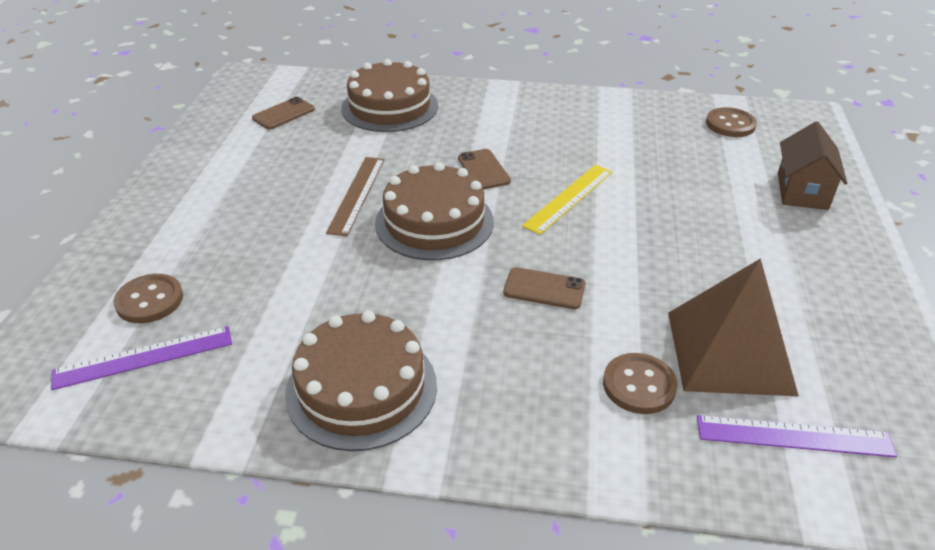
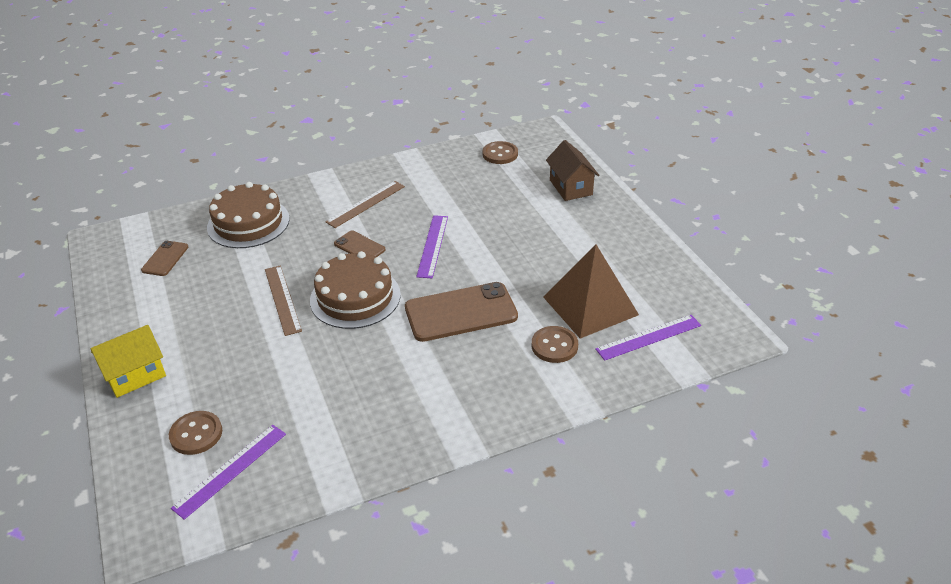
camera: 30 degrees left, 0 degrees up
brown cake [285,311,437,451] -> none
brown phone [503,267,585,309] -> brown phone [405,282,518,342], size x1.94
yellow ruler [522,165,613,235] -> purple ruler [416,215,448,278]
none -> yellow house [91,325,166,398]
none -> brown ruler [325,181,405,228]

